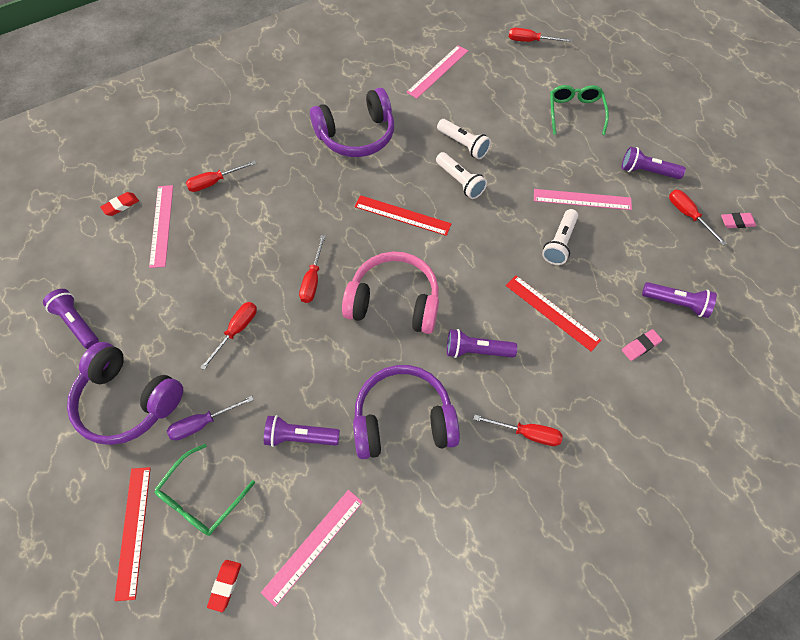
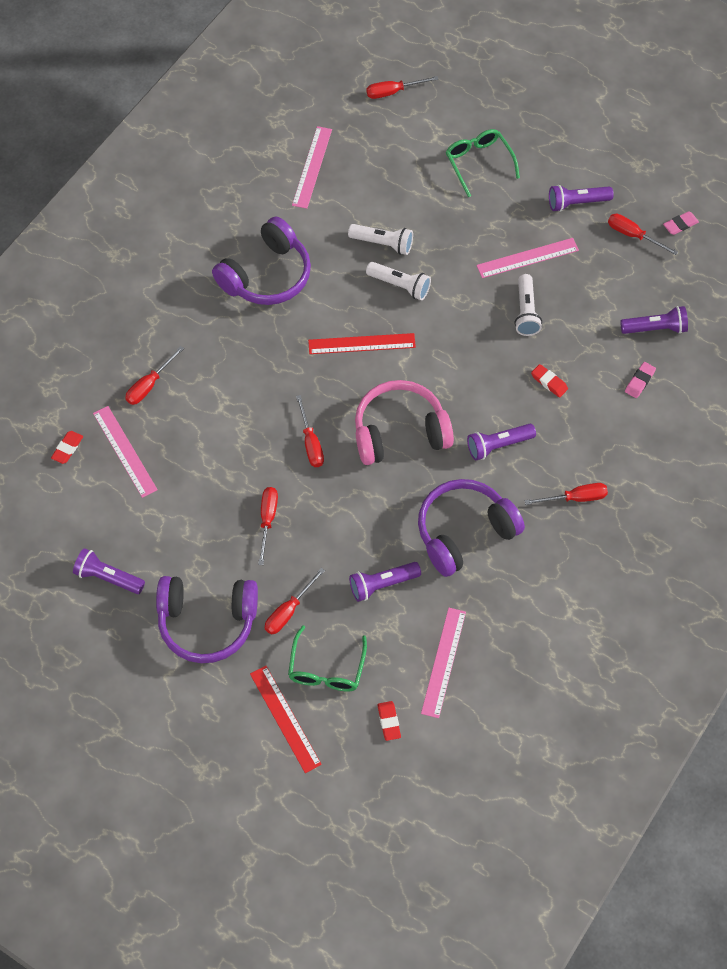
camera: 25 degrees left, 0 degrees up
purple screwdriver [167,396,254,441] -> red screwdriver [265,568,325,635]
red ruler [506,276,601,352] -> red eraser [531,364,568,398]

